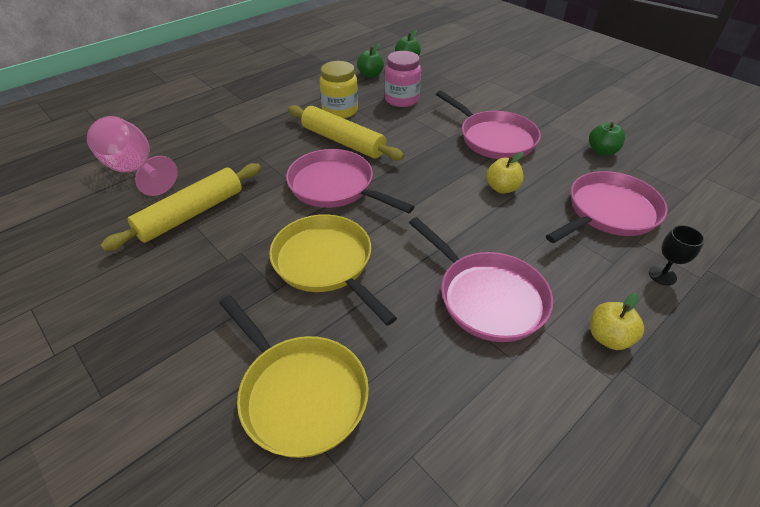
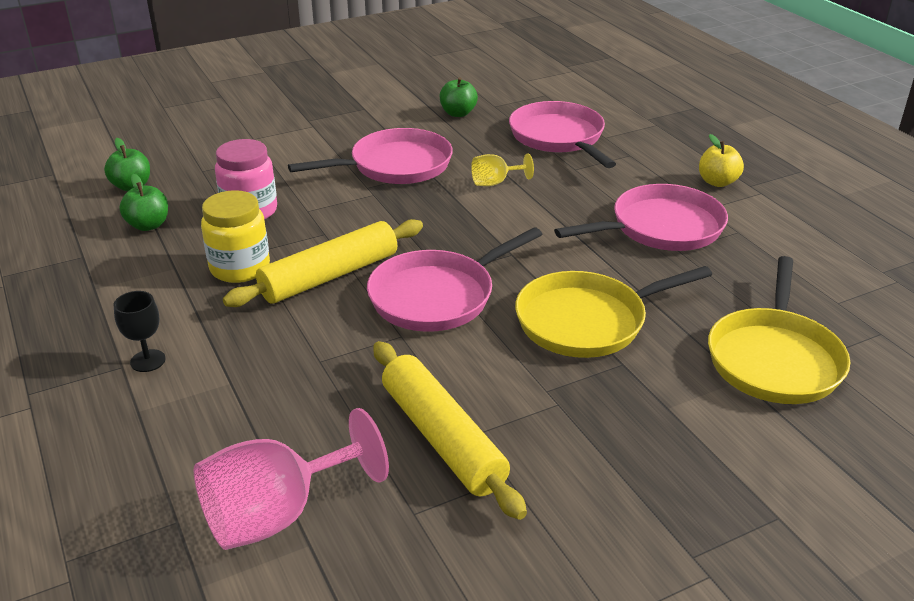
camera: 75 degrees left, 10 degrees down
yellow pan [219,295,369,458] -> yellow pan turned 135 degrees clockwise [708,256,850,404]
yellow apple [486,152,523,194] -> yellow goblet [471,153,534,186]
black goblet [649,225,705,285] -> black goblet moved to [114,291,166,372]

